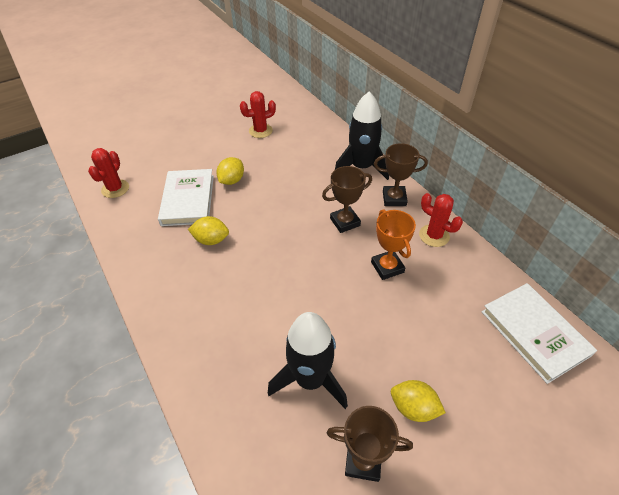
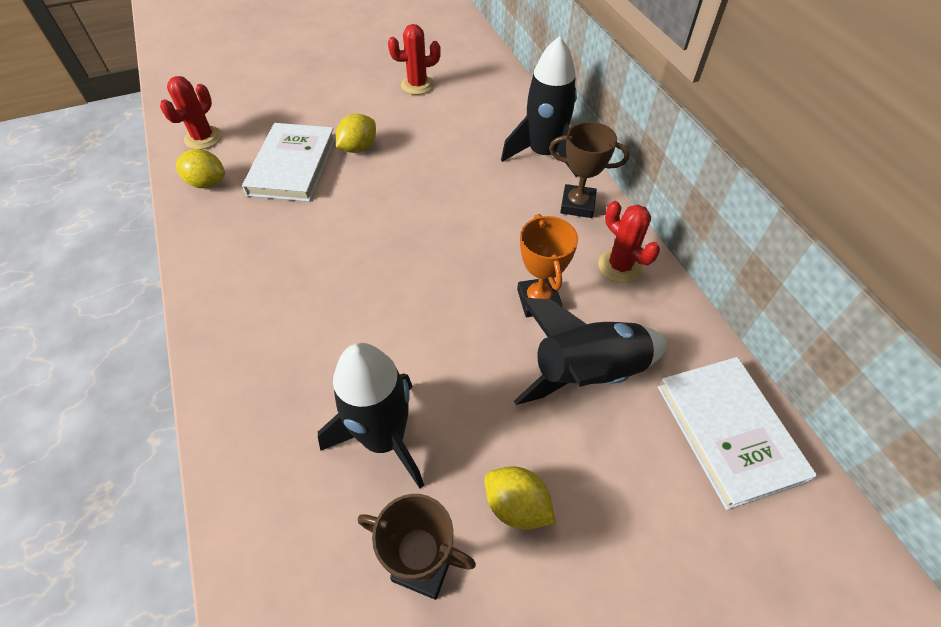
camera: 10 degrees right, 5 degrees up
yellow lemon [188,216,229,245] -> yellow lemon moved to [175,149,225,188]
brown trophy [322,166,372,233] -> none
none -> black rocket [514,298,667,405]

